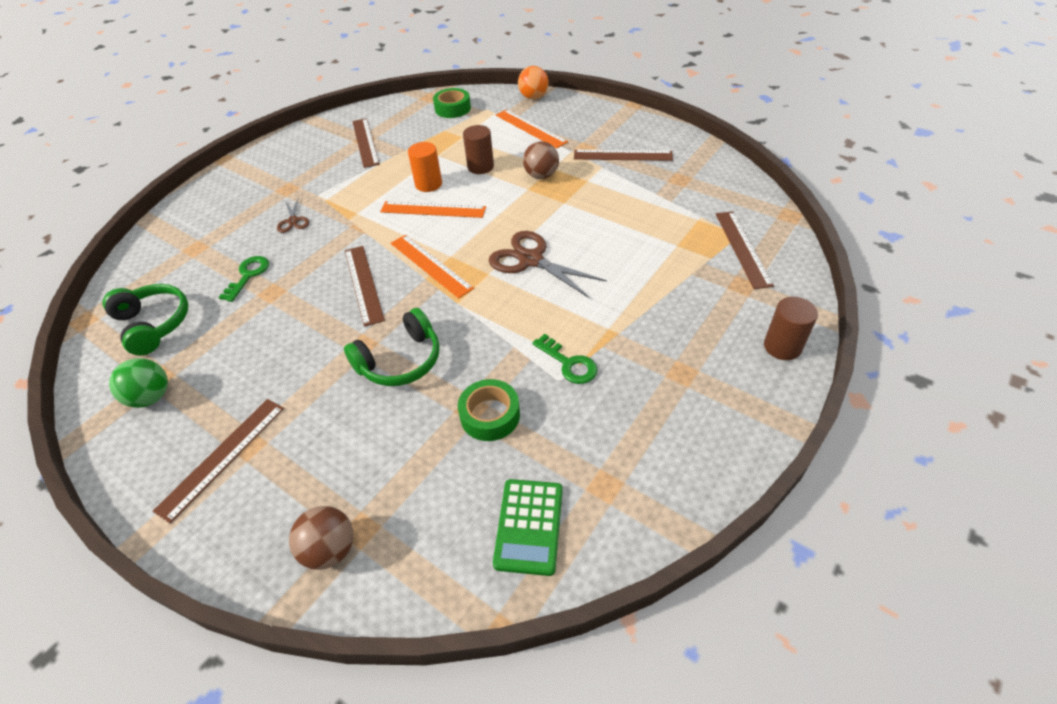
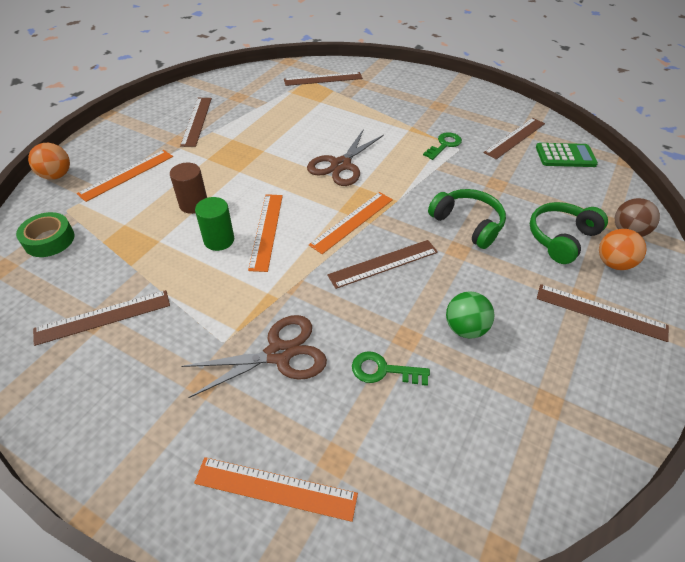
camera: 100 degrees left, 0 degrees up
green headphones [102,284,189,355] -> green headphones moved to [530,202,608,264]
green ball [109,358,168,408] -> green ball moved to [446,291,494,339]
brown scissors [277,197,309,233] -> brown scissors [181,315,327,398], size x1.90
orange cylinder [408,142,442,192] -> green cylinder [195,197,234,251]
green tape [458,379,520,441] -> none
brown ball [523,141,559,179] -> none
brown cylinder [764,297,818,360] -> none
none -> orange ruler [194,457,358,522]
none -> brown ruler [483,118,545,159]
none -> orange ball [599,229,647,270]

